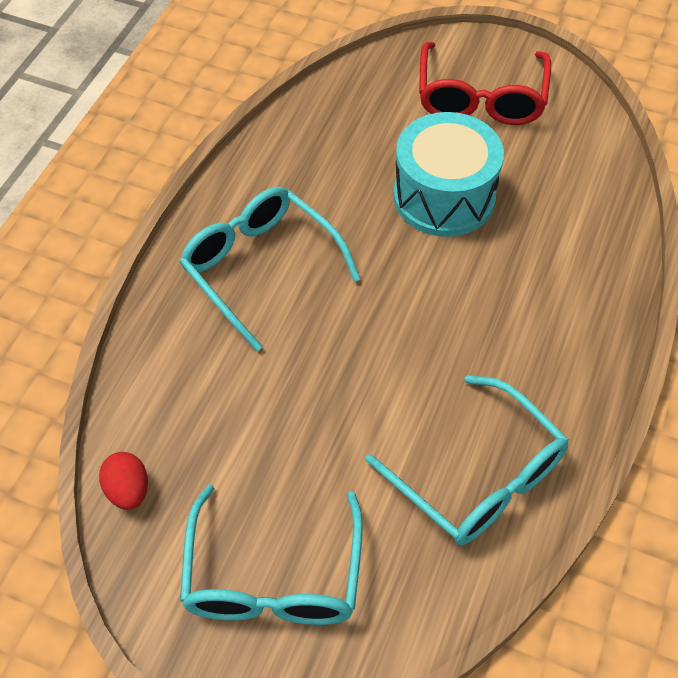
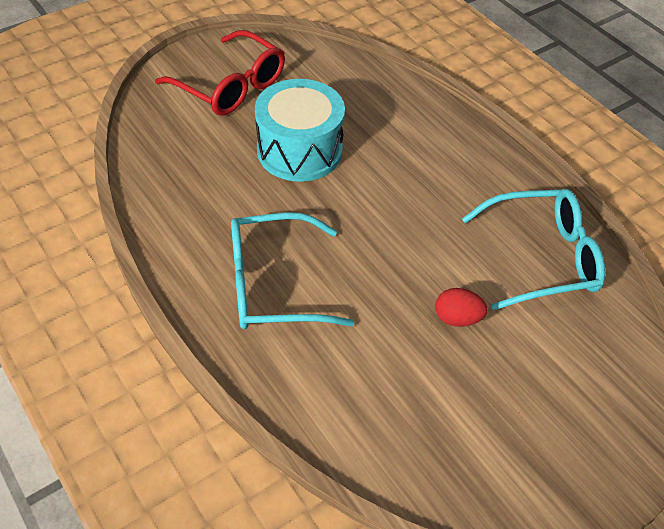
camera: 60 degrees left, 5 degrees down
red egg [99,452,148,510] -> red egg moved to [435,288,488,327]
turquoise glasses [180,484,363,625] -> none

